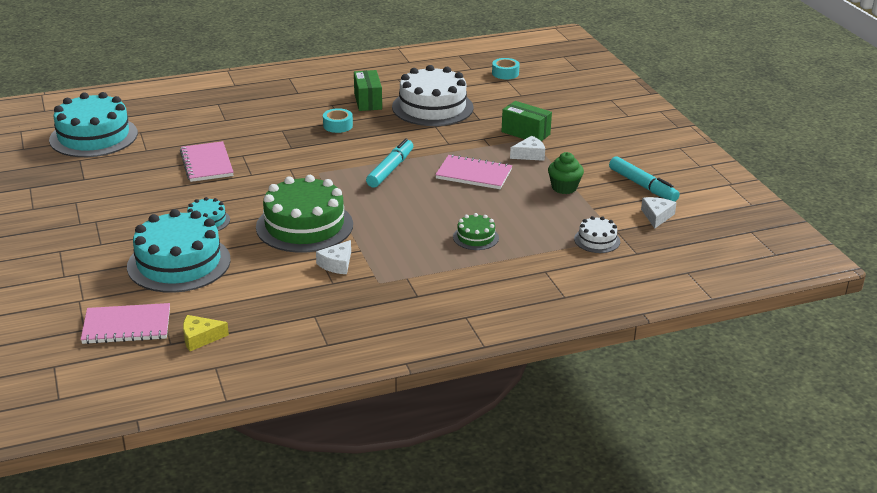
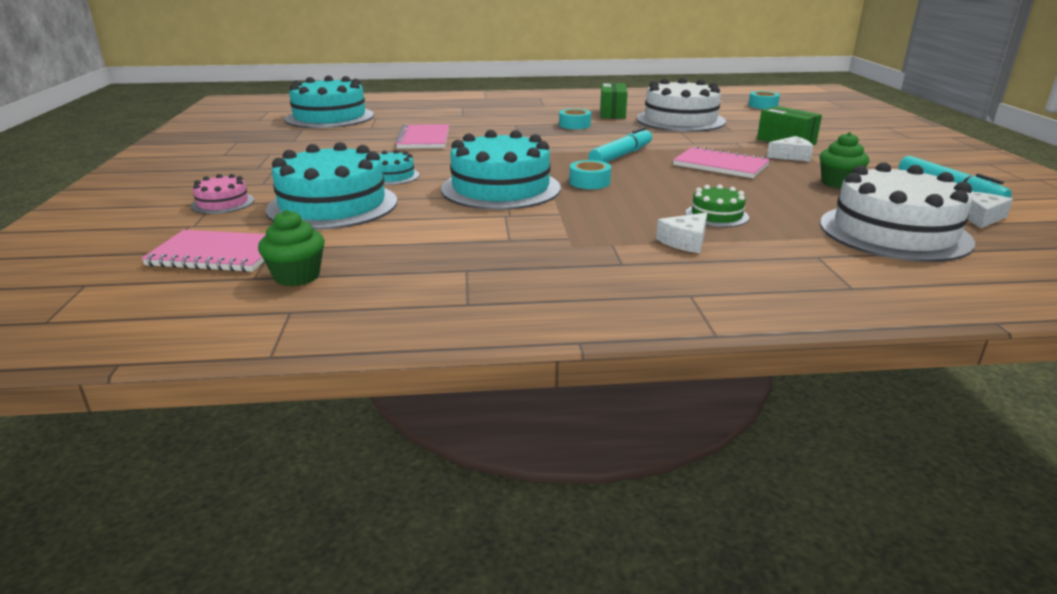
camera: 15 degrees right, 5 degrees down
yellow cheese [183,315,229,351] -> green cupcake [258,210,325,286]
green cake [256,175,353,253] -> turquoise cake [441,130,561,210]
white cheese [316,240,351,274] -> white cheese moved to [656,212,707,253]
white cake [574,216,620,253] -> white cake [820,162,975,262], size x2.13
none -> pink cake [191,174,254,214]
none -> turquoise tape [569,160,611,189]

